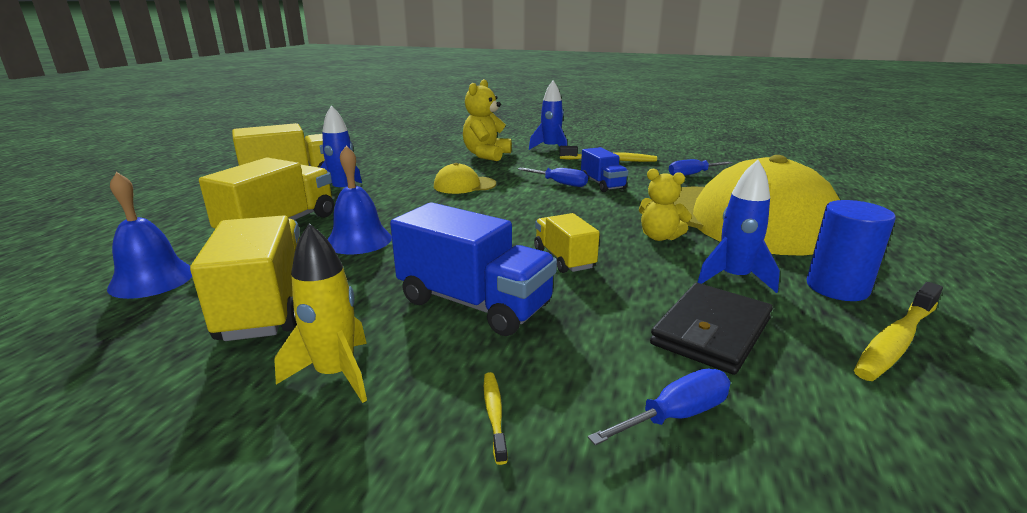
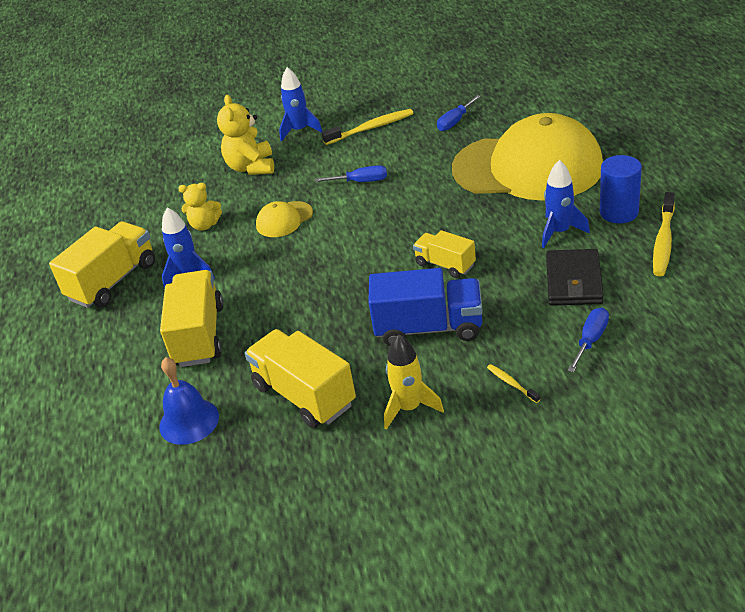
camera: 25 degrees left, 15 degrees up
blue bell [327,146,392,254] -> none
blue truck [581,147,629,192] -> none
yellow teddy bear [639,169,692,241] -> yellow teddy bear moved to [178,183,222,231]

